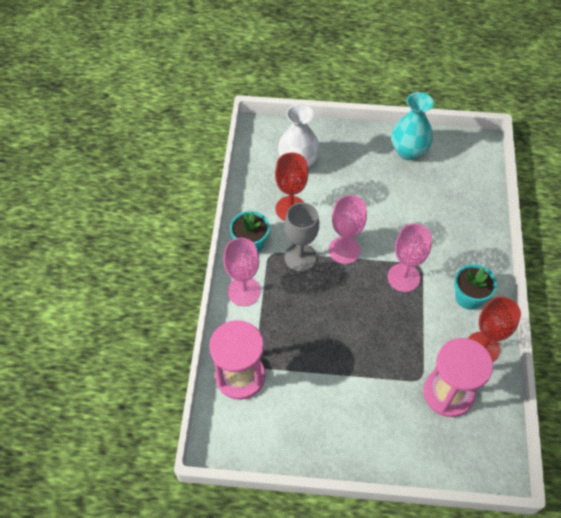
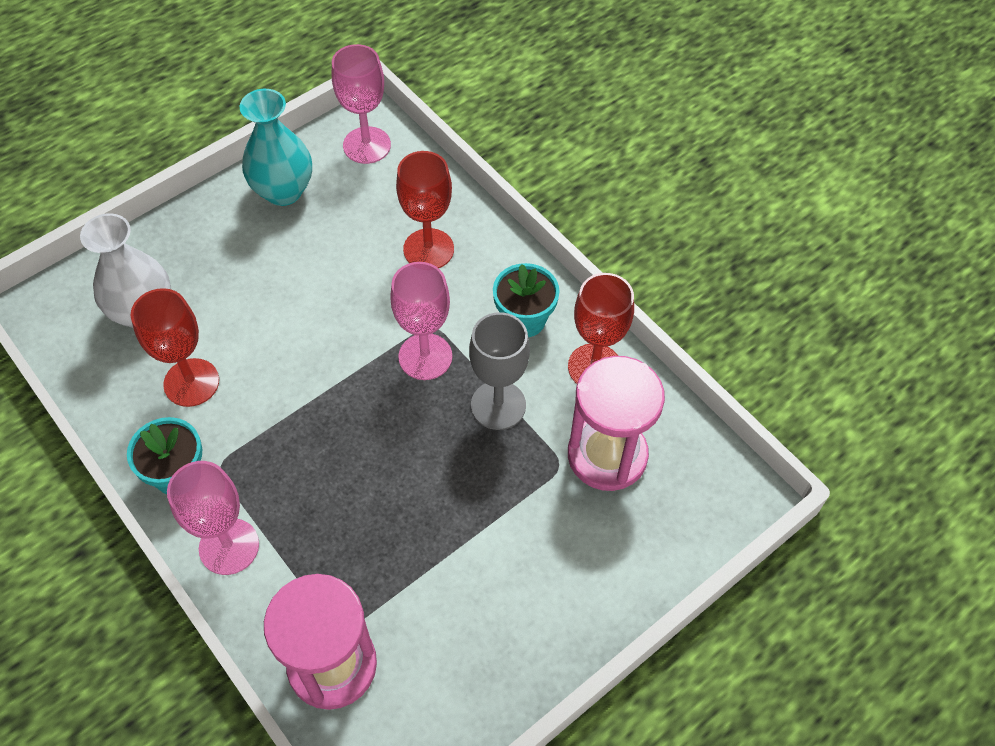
camera: 45 degrees left, 0 degrees up
grey goblet [285,202,319,272] -> grey goblet moved to [469,312,530,430]
pink goblet [329,195,367,264] -> pink goblet moved to [332,44,391,164]
none -> red goblet [396,151,454,268]

